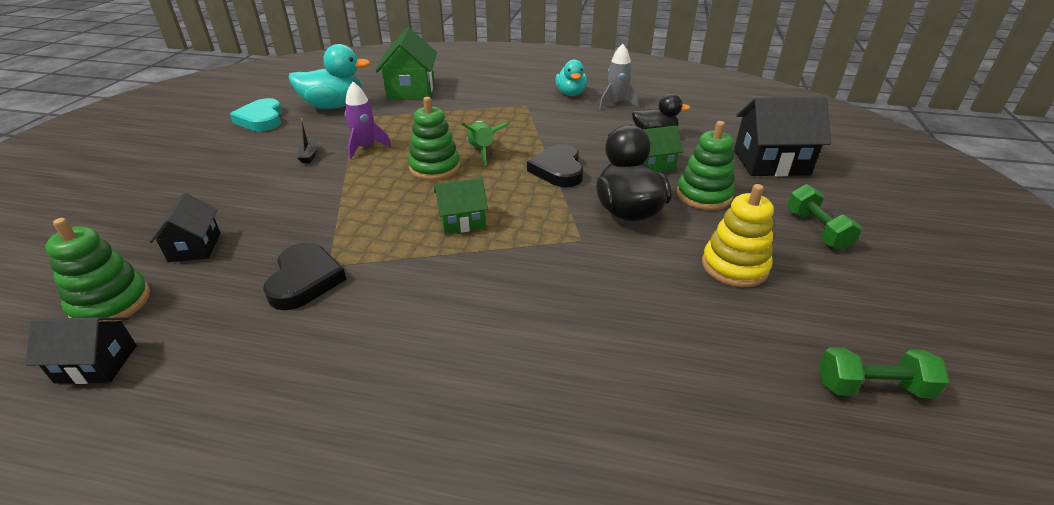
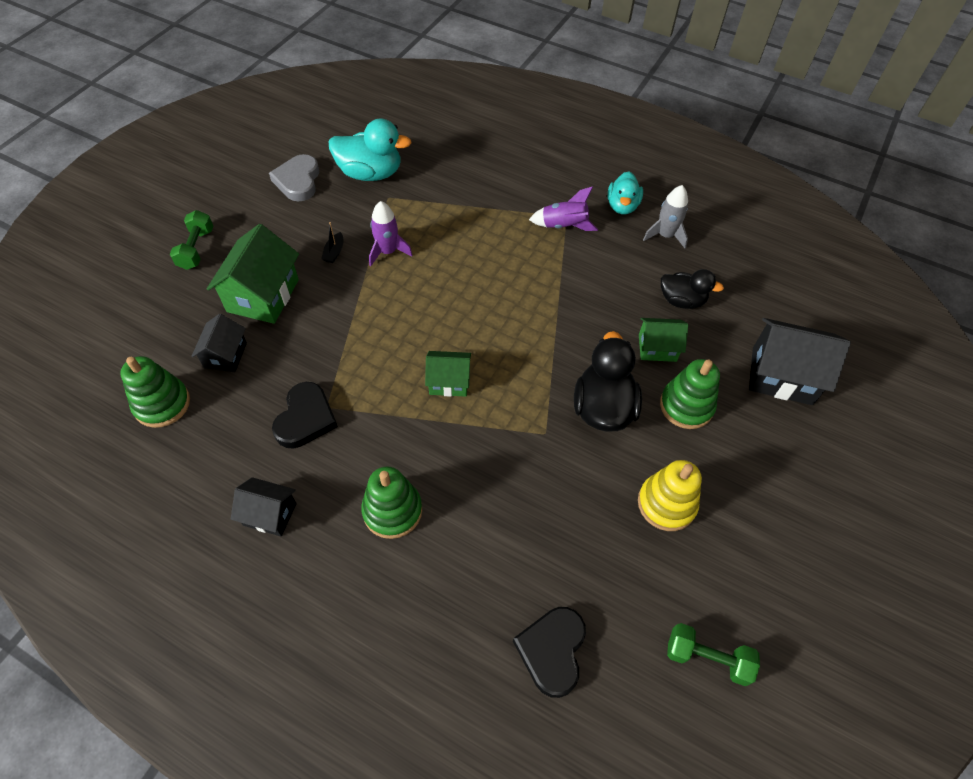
camera: 15 degrees right, 20 degrees up
black house [26,317,137,384] -> black house moved to [231,477,297,537]
turquoise heart [230,98,282,131] -> grey heart [269,154,319,201]
green house [376,27,437,100] -> green house moved to [207,224,299,324]
green stacking toy [408,97,460,180] -> green stacking toy moved to [361,466,422,539]
green rocket [461,121,509,165] -> none
black heart [527,144,583,187] -> black heart moved to [513,607,586,698]
green dumbbell [787,184,862,250] -> green dumbbell moved to [170,210,213,270]
none -> purple rocket [529,186,598,231]

